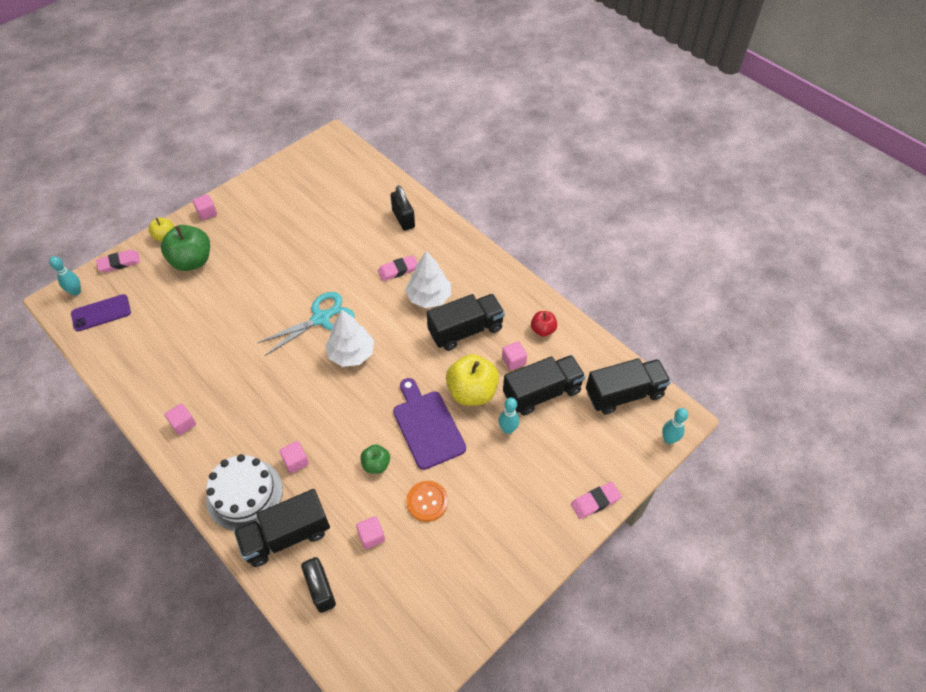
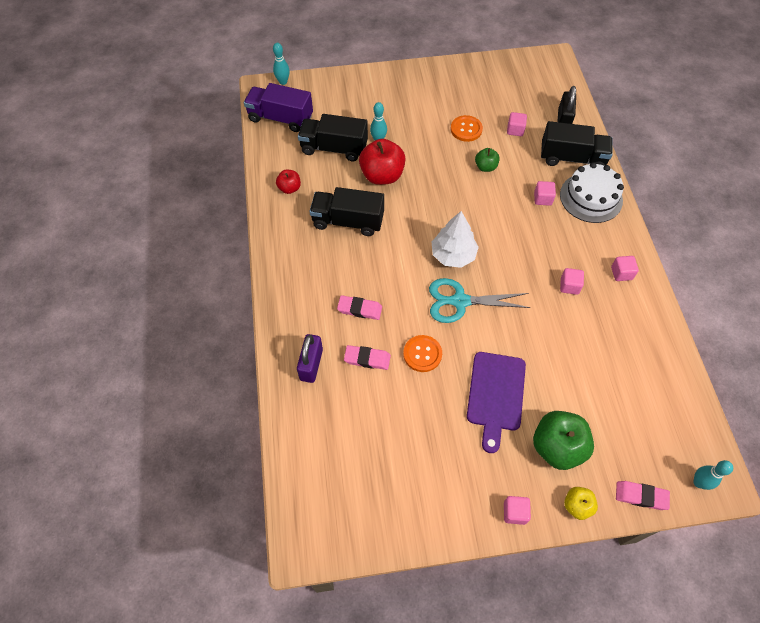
camera: 145 degrees left, 5 degrees up
purple phone [71,294,131,331] -> none
black padlock [391,185,415,231] -> purple padlock [297,334,323,383]
purple cutting board [393,378,466,470] -> purple cutting board moved to [467,352,526,453]
white tree [405,251,451,308] -> none
yellow apple [446,354,499,406] -> red apple [359,139,406,185]
pink cube [502,342,527,370] -> pink cube moved to [560,268,584,295]
pink eraser [571,482,622,519] -> pink eraser moved to [344,345,391,370]
black truck [586,358,671,414] -> purple truck [244,83,313,132]
none -> orange button [403,335,442,372]

